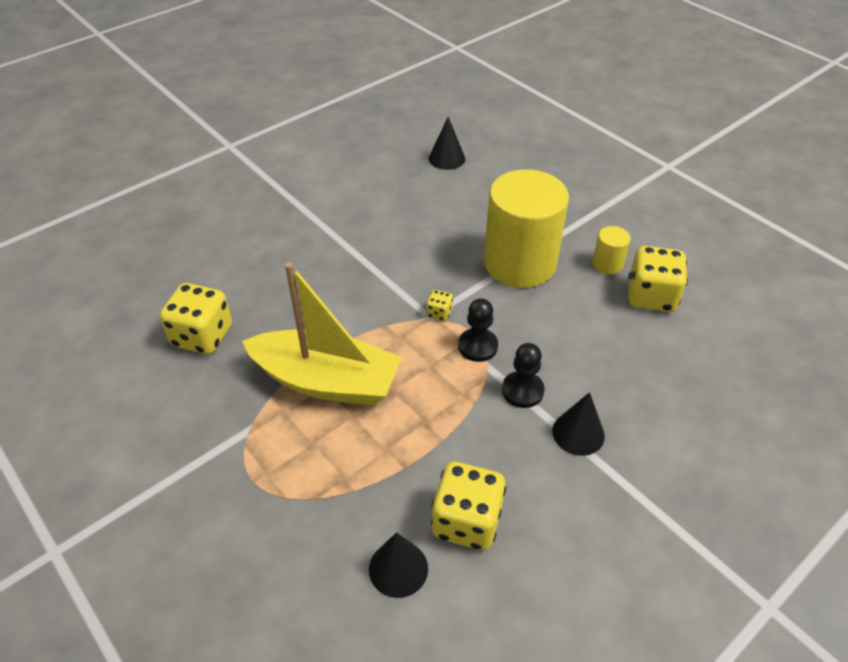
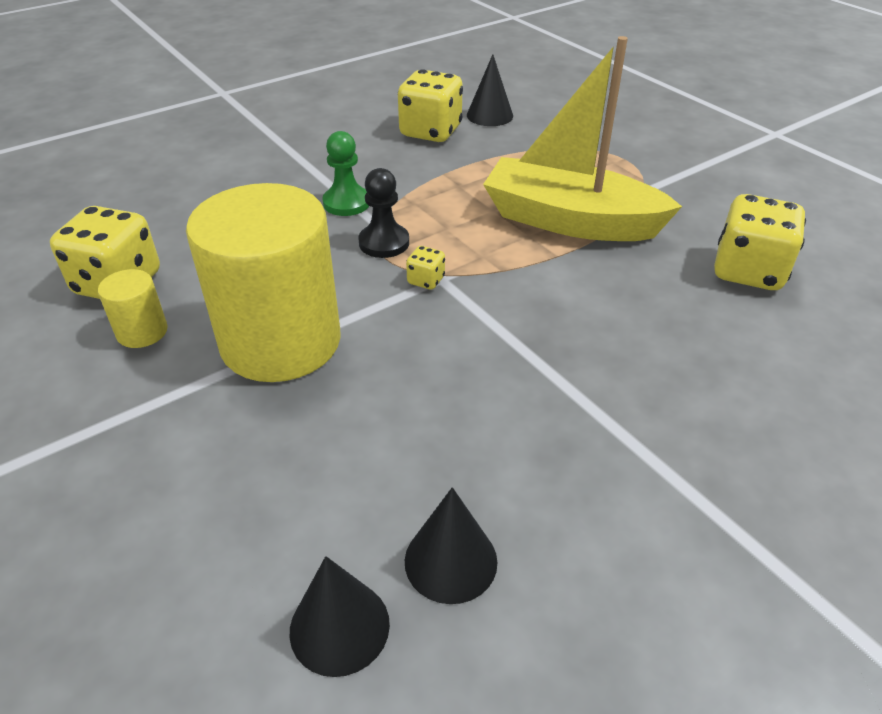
camera: 175 degrees left, 5 degrees down
black pawn [502,343,545,408] -> green pawn [322,131,369,216]
black cone [552,392,605,456] -> black cone moved to [405,487,497,604]

